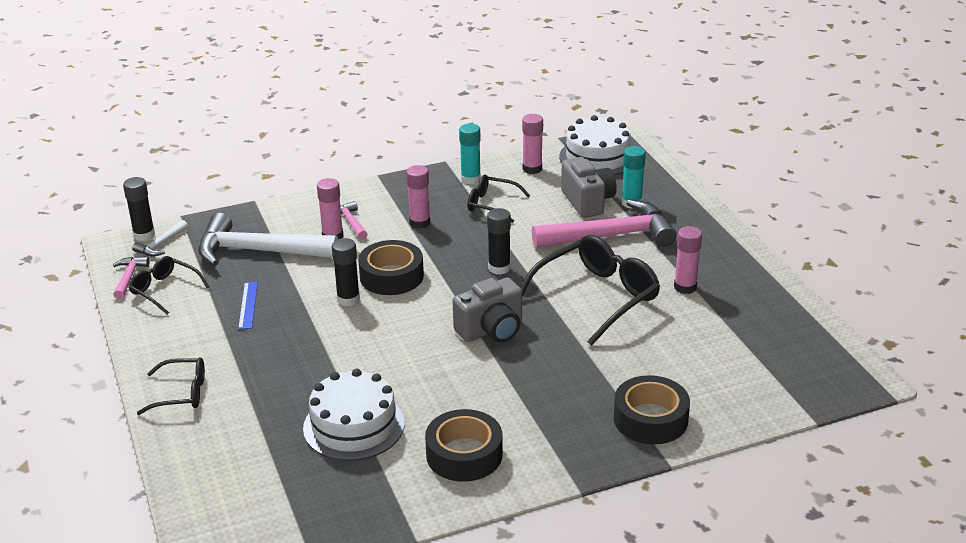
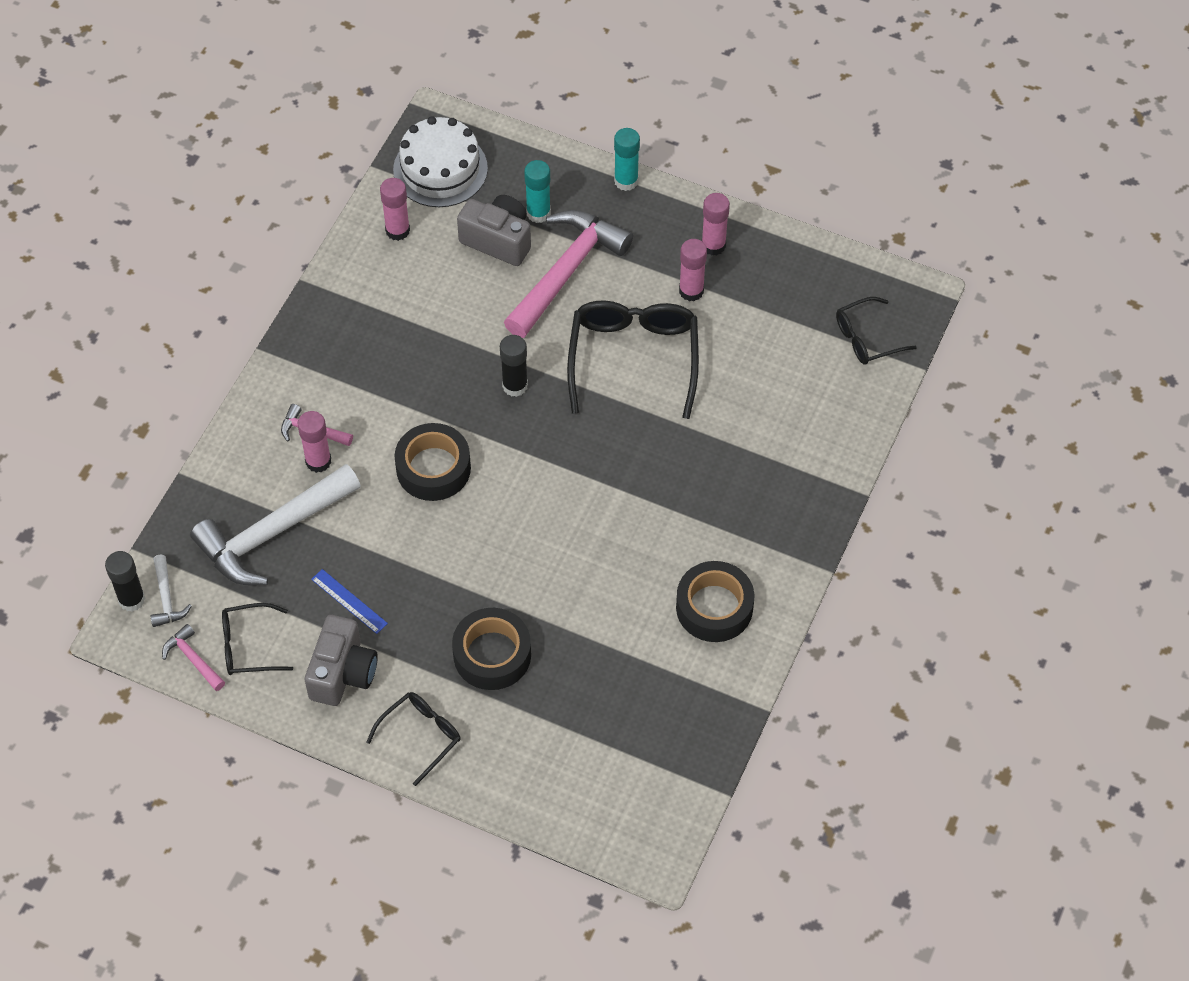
camera: 45 degrees left, 25 degrees up
white cake [303,369,405,461] -> none
black glue stick [332,238,360,306] -> none
pink glue stick [406,165,430,229] -> pink glue stick moved to [702,193,730,256]
grey camera [452,278,522,343] -> grey camera moved to [305,615,378,706]
turquoise glue stick [459,123,481,184] -> turquoise glue stick moved to [614,128,640,191]
black glasses [467,175,530,223] -> black glasses moved to [836,297,917,365]
black tape [614,375,690,444] -> black tape moved to [452,608,531,690]

